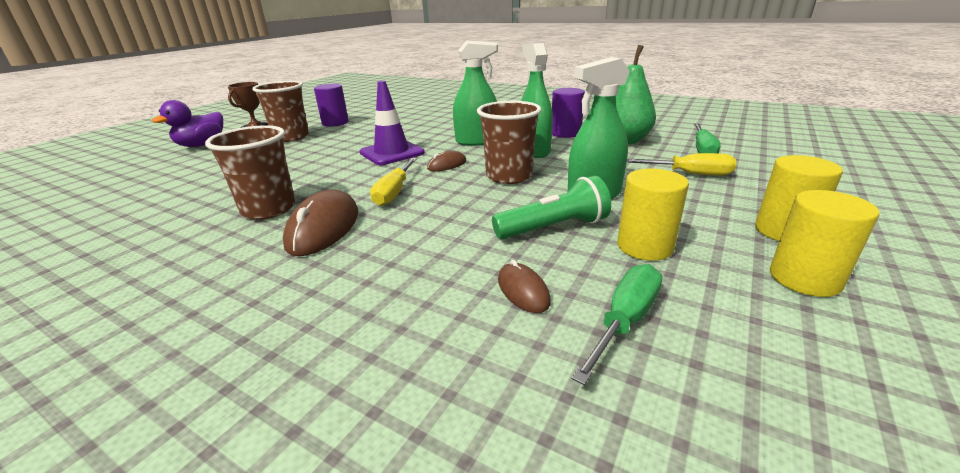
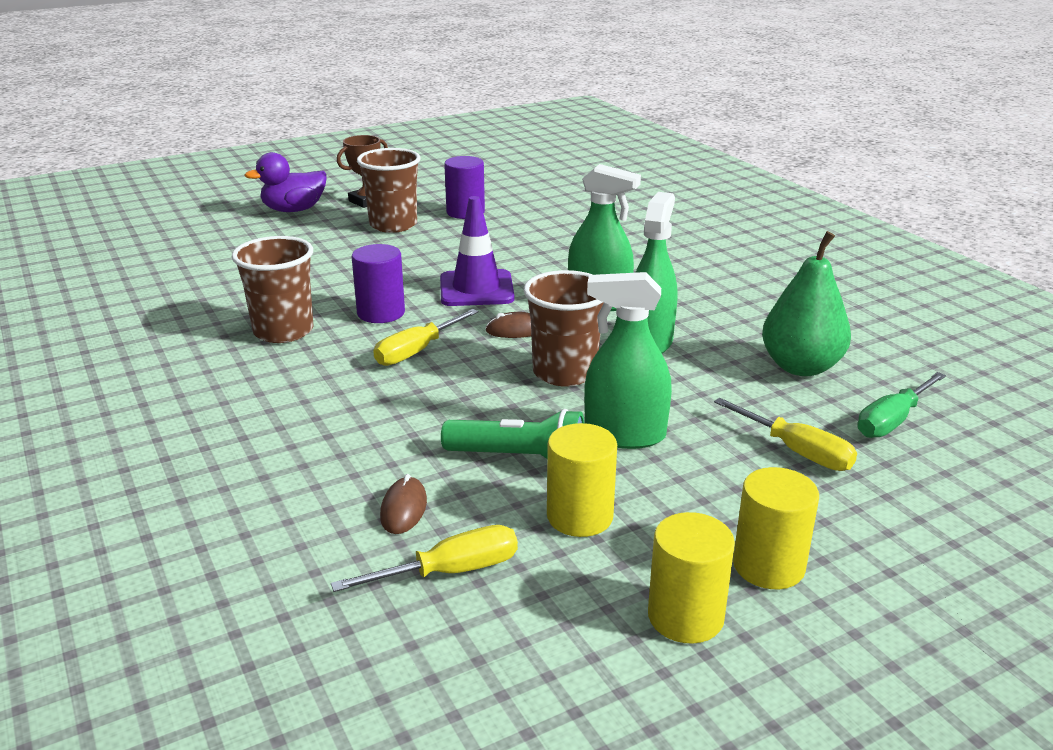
camera: 30 degrees right, 0 degrees up
brown mouse [283,190,358,256] -> none
purple cylinder [552,88,585,138] -> purple cylinder moved to [352,244,405,323]
green screwdriver [572,264,662,385] -> yellow screwdriver [331,525,518,592]

